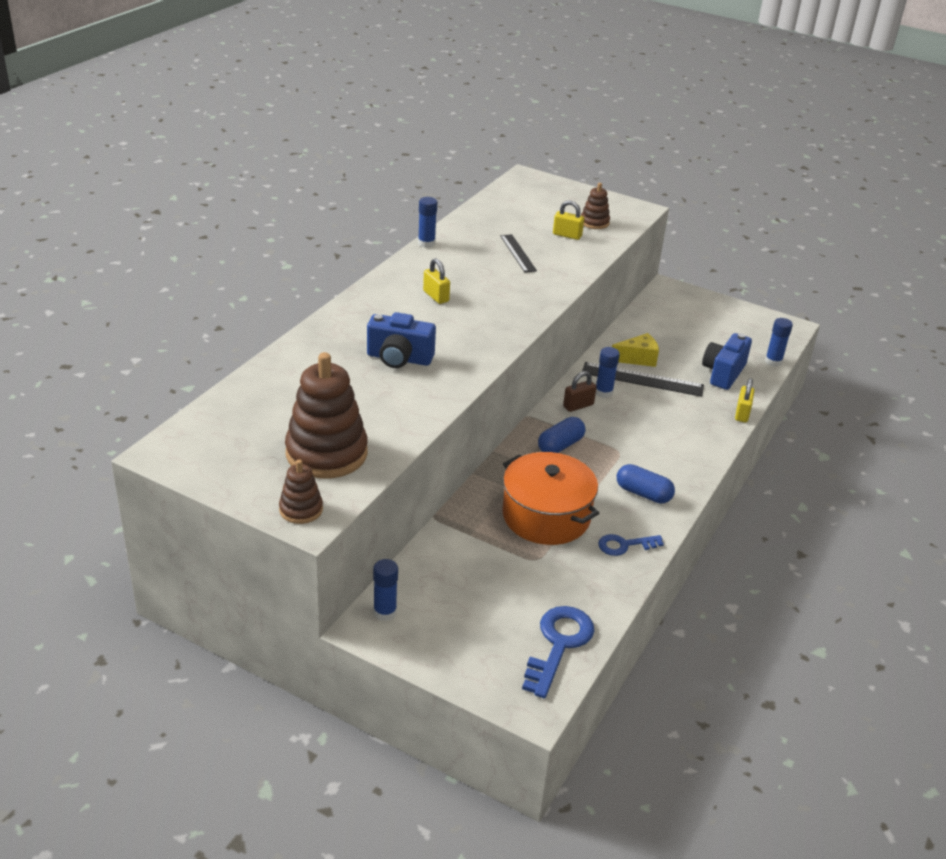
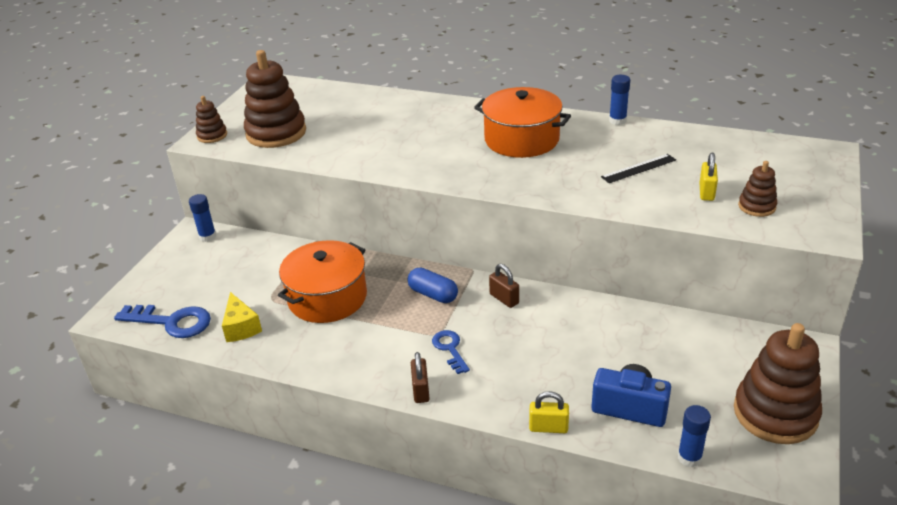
camera: 85 degrees right, 0 degrees up
blue camera [367,312,436,368] -> none
yellow padlock [423,258,450,304] -> orange pot [474,87,571,158]
black ruler [582,362,704,397] -> none
blue glue stick [596,347,620,398] -> none
blue key [598,534,664,556] -> blue key moved to [432,330,470,374]
yellow cheese [612,333,659,367] -> yellow cheese moved to [222,292,262,342]
blue capsule [617,464,675,504] -> none
none -> brown padlock [411,352,430,403]
none -> brown stacking toy [734,323,822,444]

